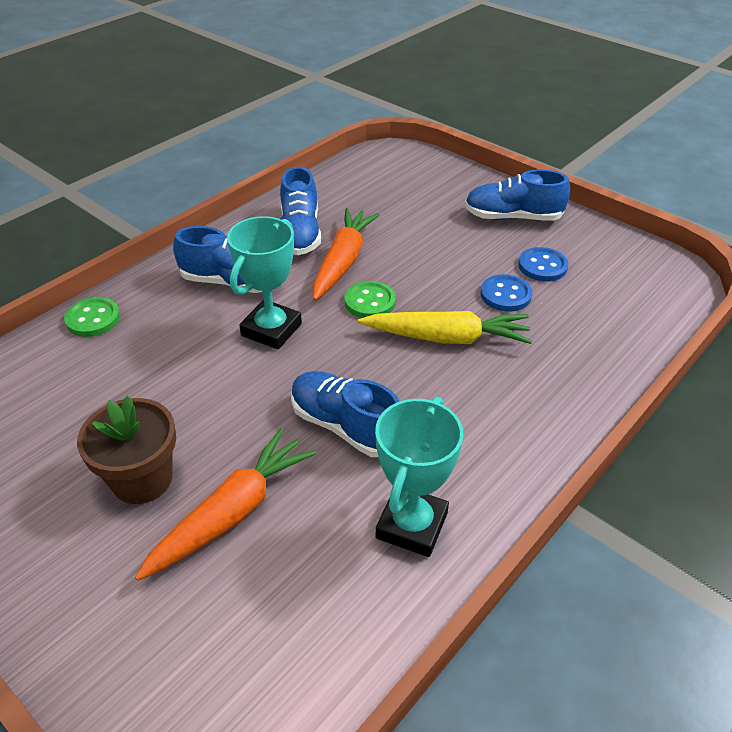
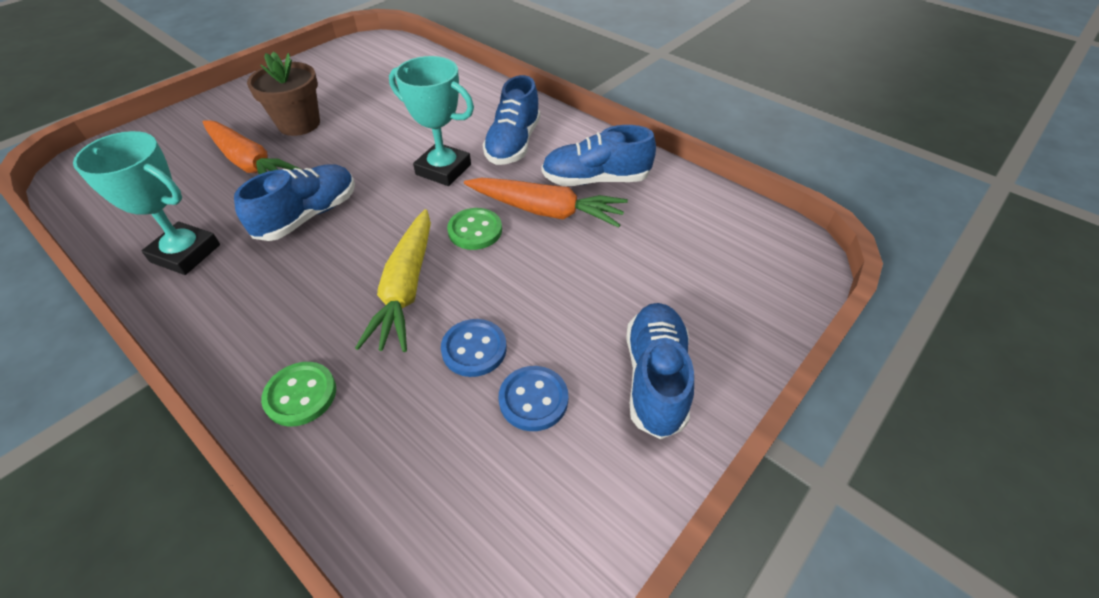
camera: 90 degrees right, 5 degrees up
green button [64,297,120,337] -> green button moved to [261,362,336,427]

